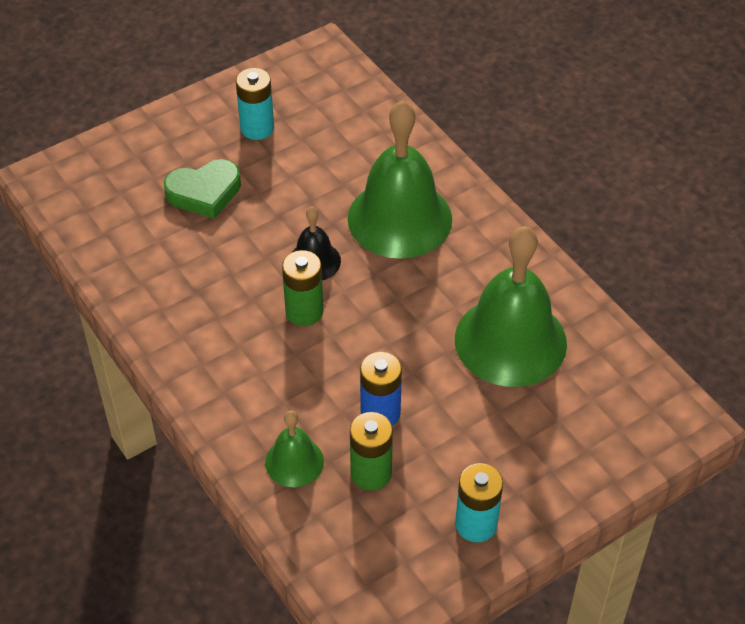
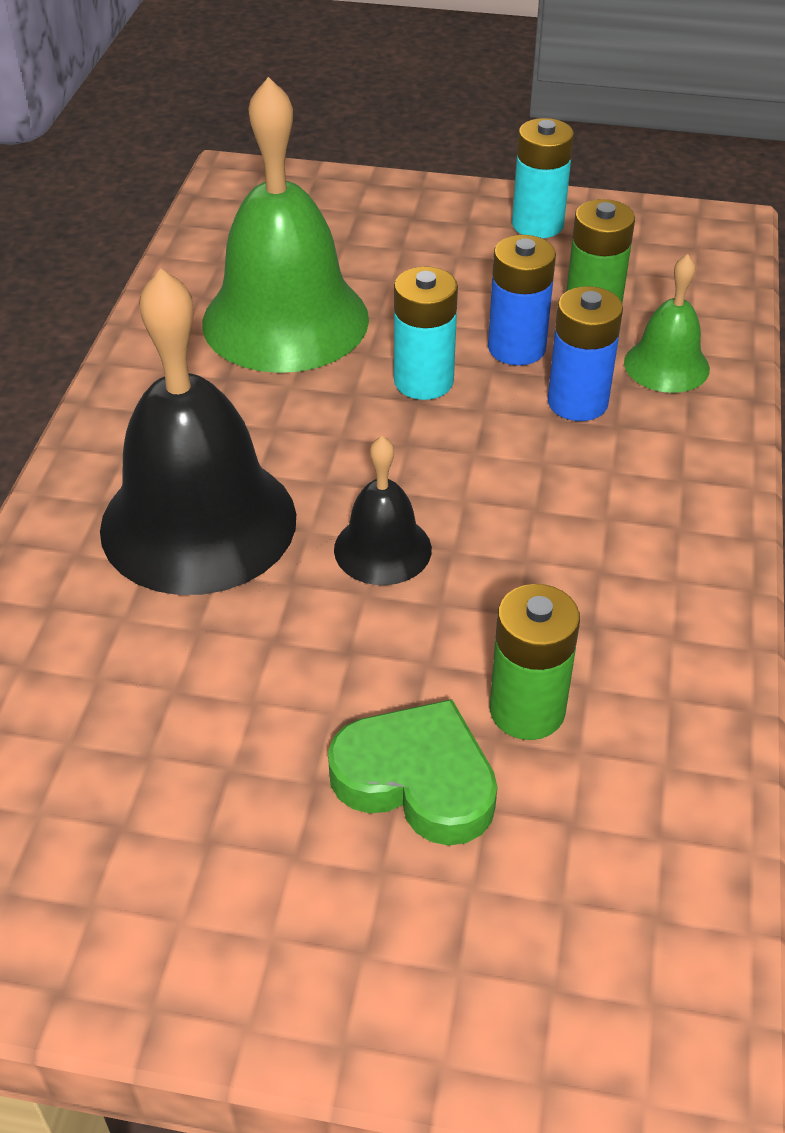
camera: 135 degrees left, 5 degrees down
turquoise battery [236,68,274,140] -> turquoise battery moved to [394,266,458,400]
green battery [282,250,323,326] -> green battery moved to [490,584,580,740]
green bell [347,100,452,259] -> black bell [100,268,296,595]
none -> blue battery [547,286,623,421]

